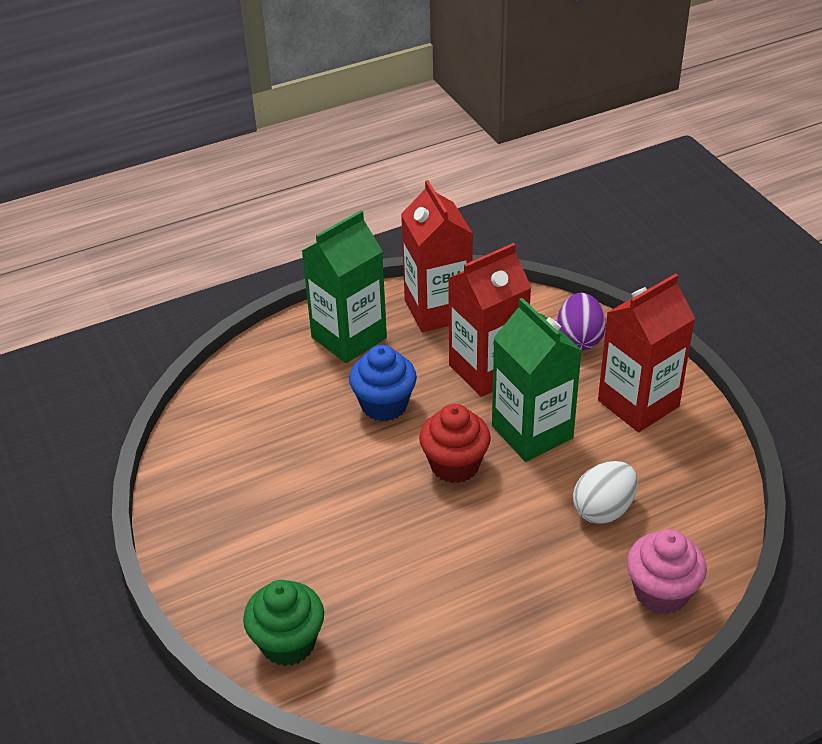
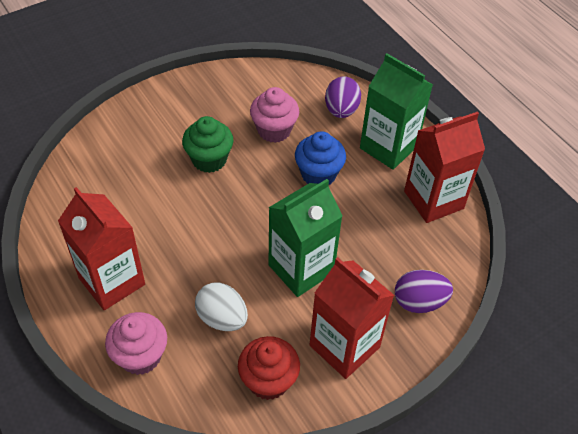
camera: 80 degrees right, 10 degrees up
green cupcake [243,580,324,666] -> green cupcake moved to [182,116,233,173]
red cupcake [419,404,491,483] -> red cupcake moved to [238,336,300,400]
red carton [448,243,532,397] -> red carton moved to [58,187,145,310]
none -> pink cupcake [250,87,299,143]
none -> purple egg [325,77,361,118]

